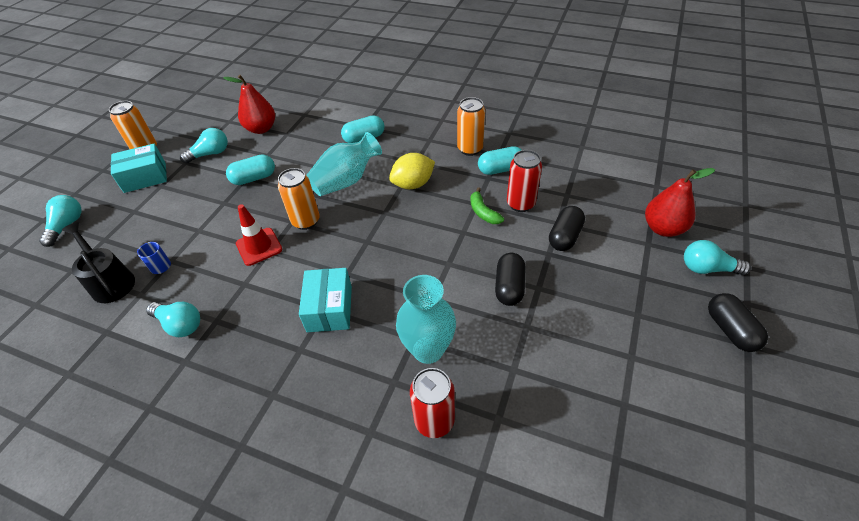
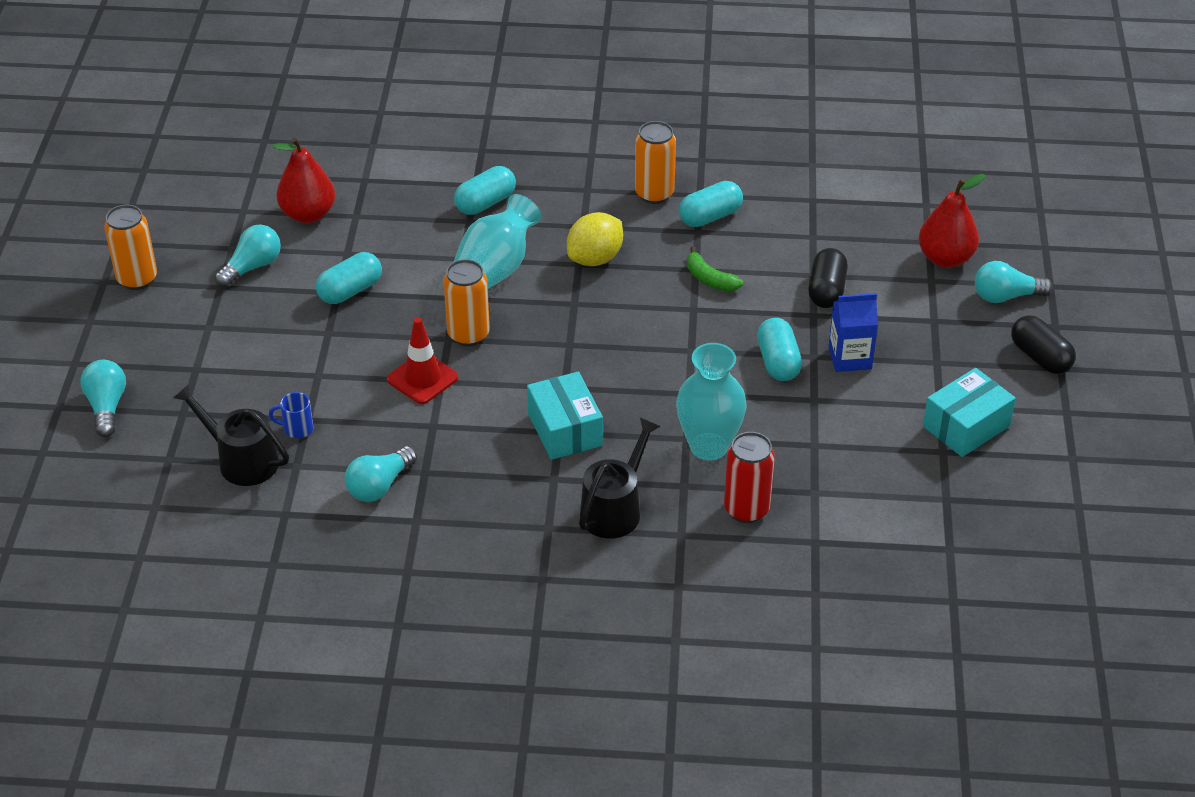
camera: 20 degrees left, 5 degrees down
turquoise box [111,144,167,193] -> turquoise box moved to [923,368,1016,457]
turquoise light bulb [146,302,200,337] -> turquoise light bulb turned 120 degrees clockwise [345,446,417,502]
black capsule [495,253,526,306] -> turquoise capsule [757,318,802,381]
red can [507,150,542,212] -> none
none -> black watering can [579,418,661,539]
none -> blue carton [829,293,878,372]

